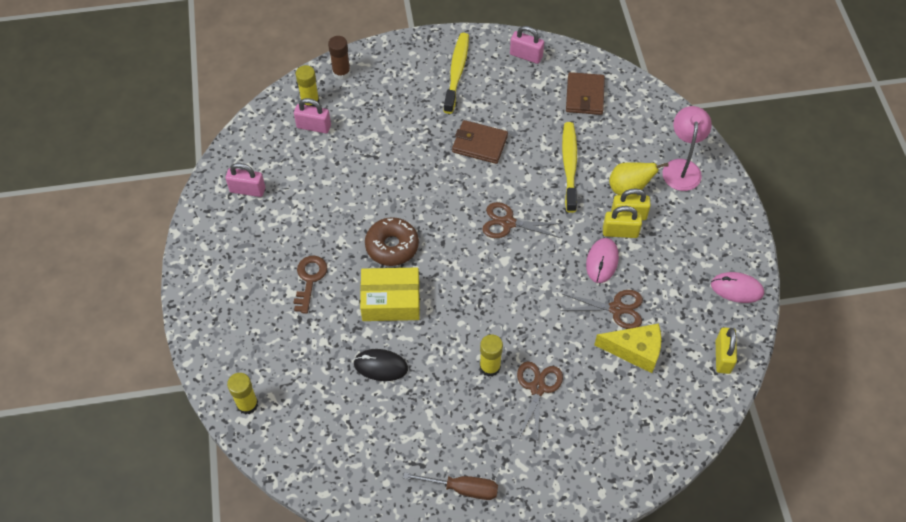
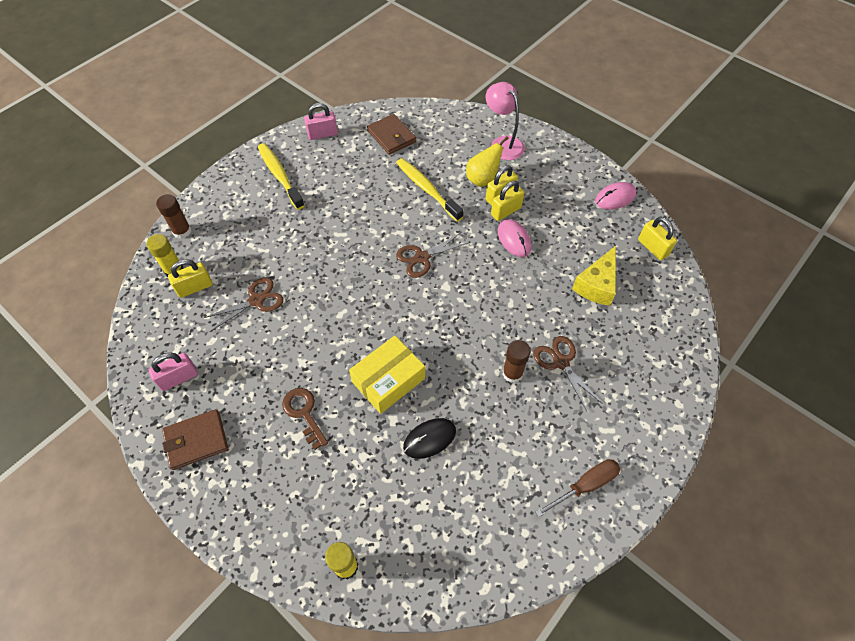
camera: 40 degrees left, 0 degrees up
pink padlock [294,98,331,133] -> yellow padlock [168,259,213,298]
brown donut [365,217,419,266] -> none
brown wallet [452,120,508,164] -> brown wallet moved to [162,409,228,470]
yellow glue stick [480,334,503,377] -> brown glue stick [502,340,531,383]
brown scissors [561,290,643,329] -> brown scissors moved to [204,277,284,332]
yellow cheese [594,323,661,373] -> yellow cheese turned 150 degrees clockwise [572,246,616,306]

